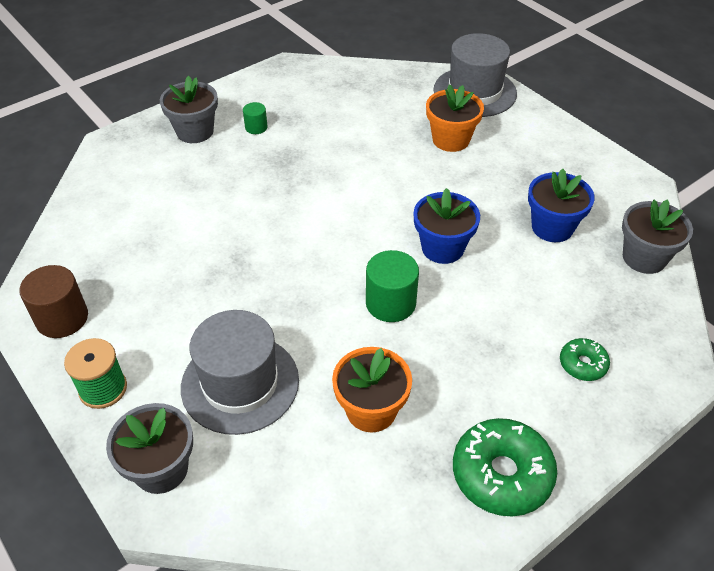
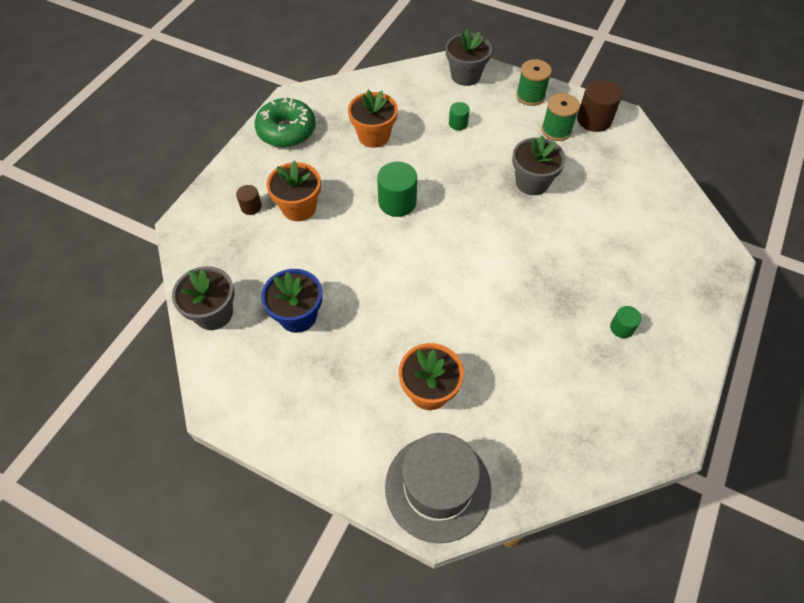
camera: 155 degrees right, 10 degrees up
grey flower pot [160,76,218,143] -> grey flower pot moved to [512,135,566,195]
grey hat [181,310,299,435] -> green cylinder [449,102,470,130]
blue flower pot [414,188,480,264] -> none
green donut [560,338,610,381] -> brown cylinder [236,185,262,215]
none -> orange flower pot [266,161,321,221]
none -> green spool [542,93,580,141]

